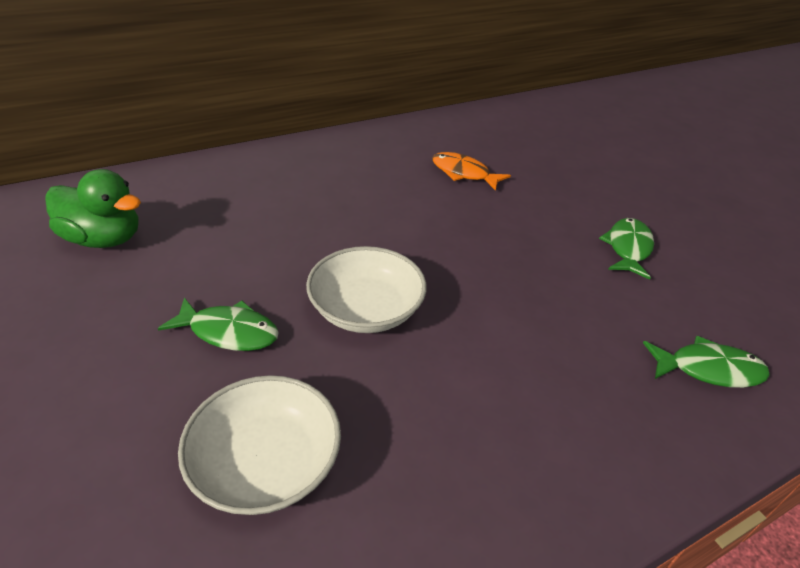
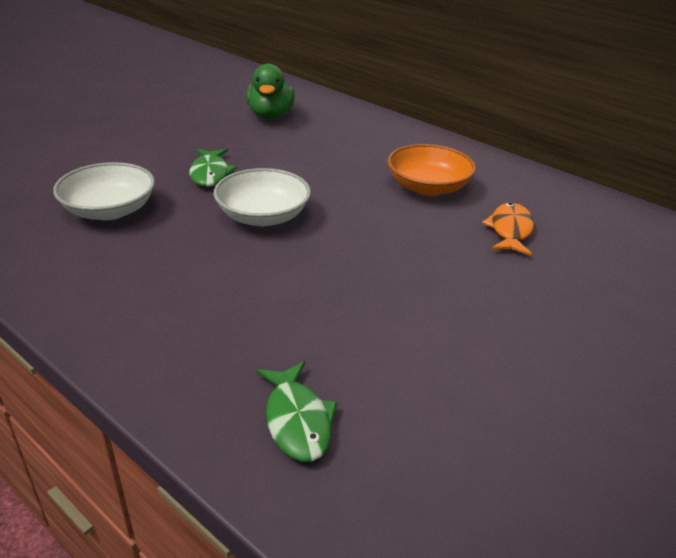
camera: 70 degrees right, 5 degrees down
green fish [599,218,654,280] -> none
none -> orange bowl [387,144,476,196]

